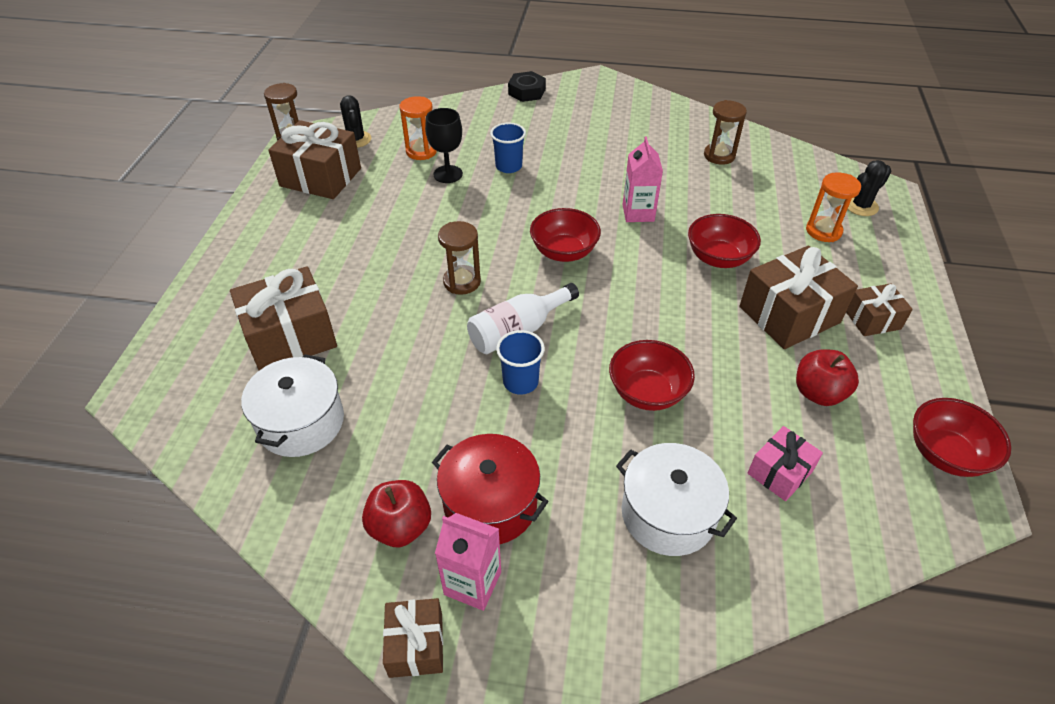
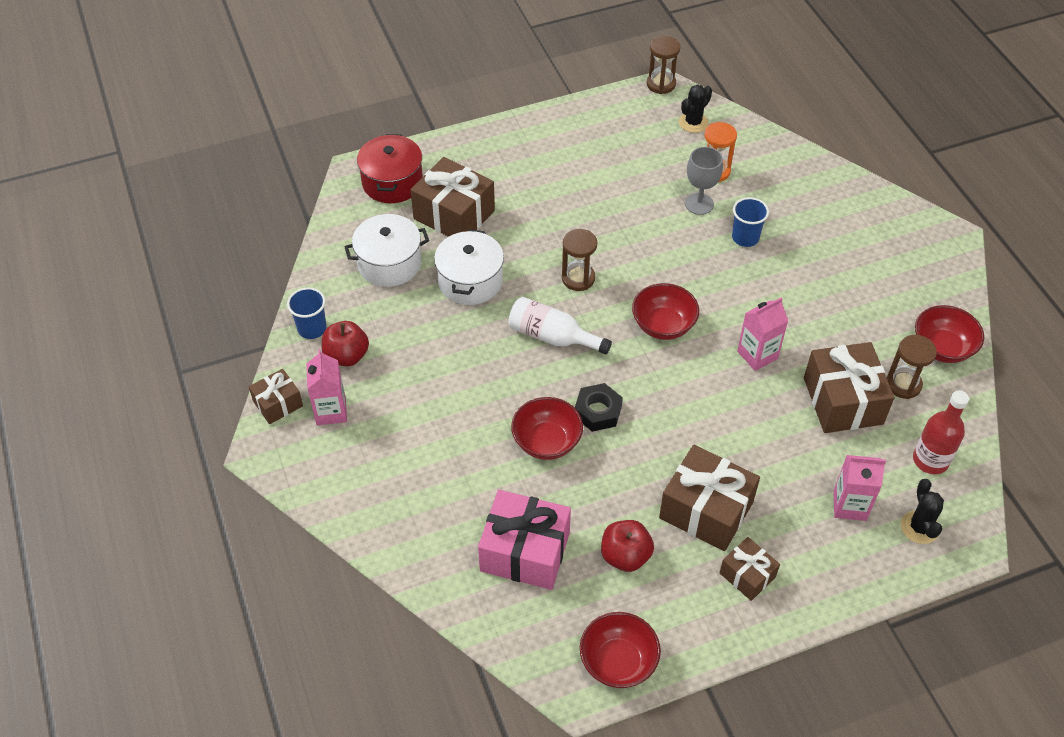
camera: 60 degrees right, 5 degrees up
brown gift [268,120,361,199] -> brown gift moved to [804,342,894,433]
black goblet [425,108,463,183] -> grey goblet [685,147,723,215]
red pot [432,434,549,544] -> red pot moved to [357,134,423,203]
blue cup [496,330,545,395] -> blue cup moved to [287,287,327,339]
black nut [508,71,546,102] -> black nut moved to [575,383,623,432]
white pot [616,443,737,556] -> white pot moved to [434,229,504,305]
red bowl [688,214,761,268] -> red bowl moved to [915,305,984,363]
pink gift [748,426,823,501] -> pink gift [478,490,571,590], size x1.79
orange hourglass [806,172,861,242] -> pink carton [833,455,886,521]
black cactus [848,160,891,216] -> black cactus turned 60 degrees clockwise [901,479,944,544]
none -> red bottle [913,391,969,474]

